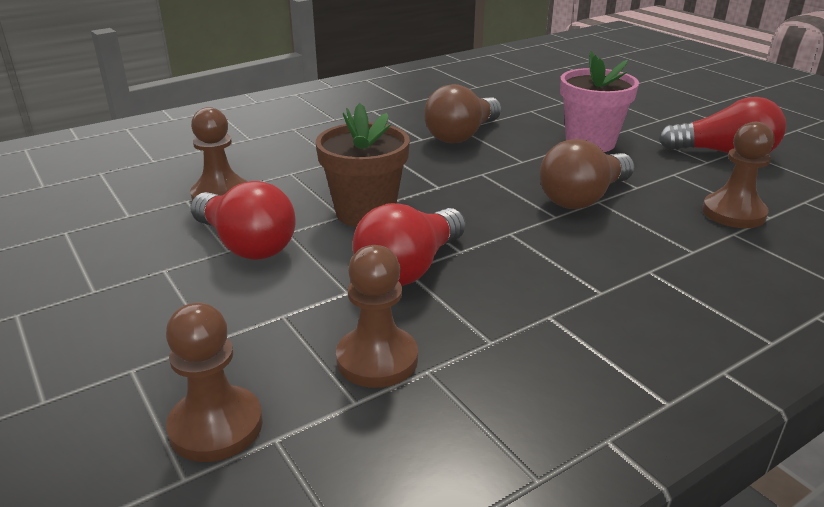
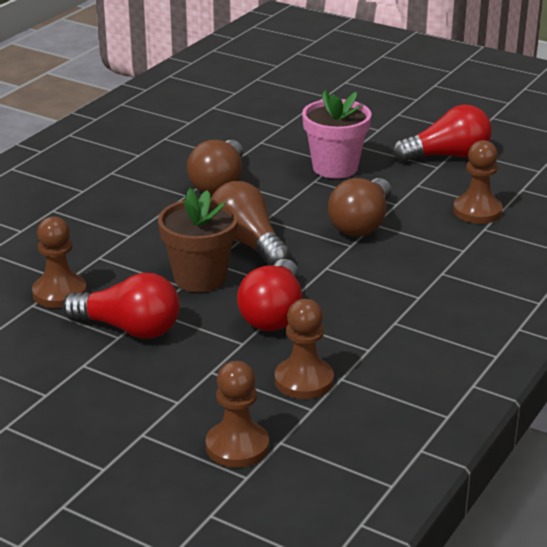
camera: 25 degrees left, 0 degrees up
none -> brown light bulb [211,181,290,266]

